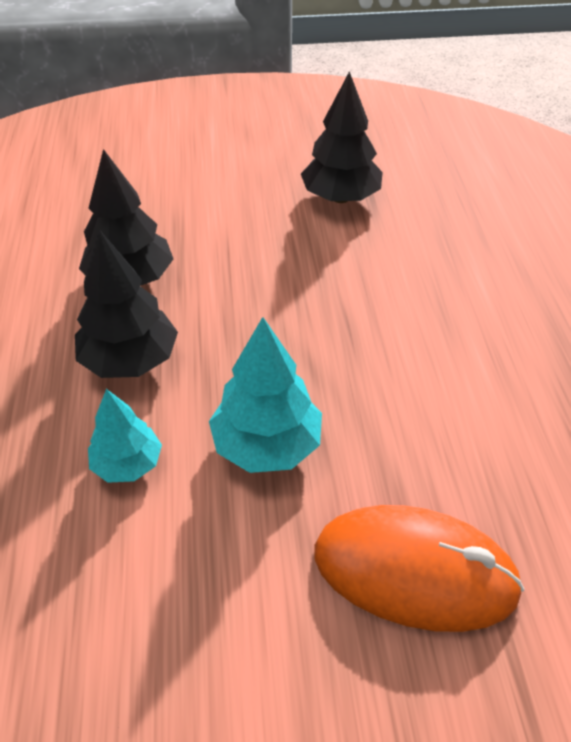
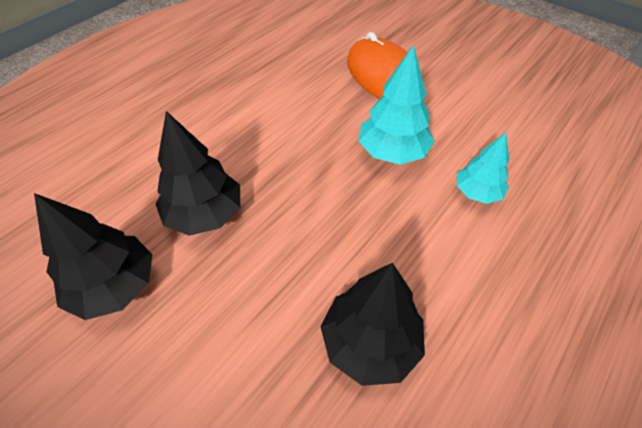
camera: 135 degrees left, 5 degrees up
black tree [75,229,178,378] -> black tree moved to [156,111,240,236]

